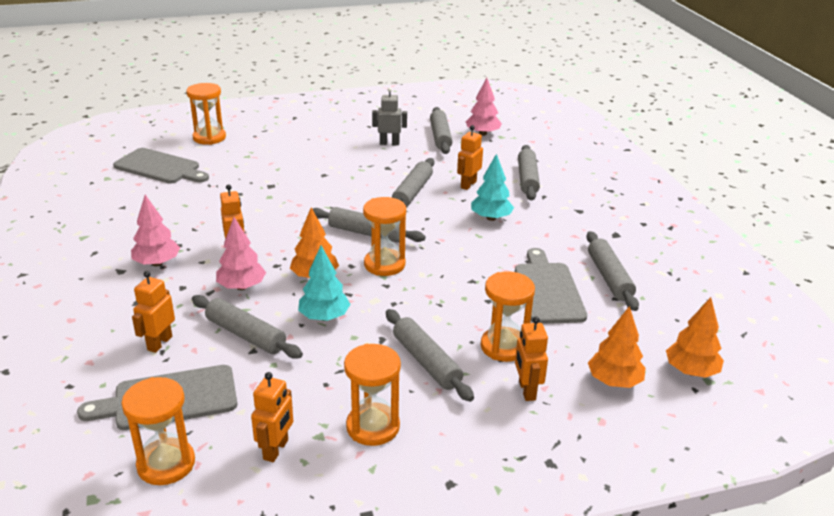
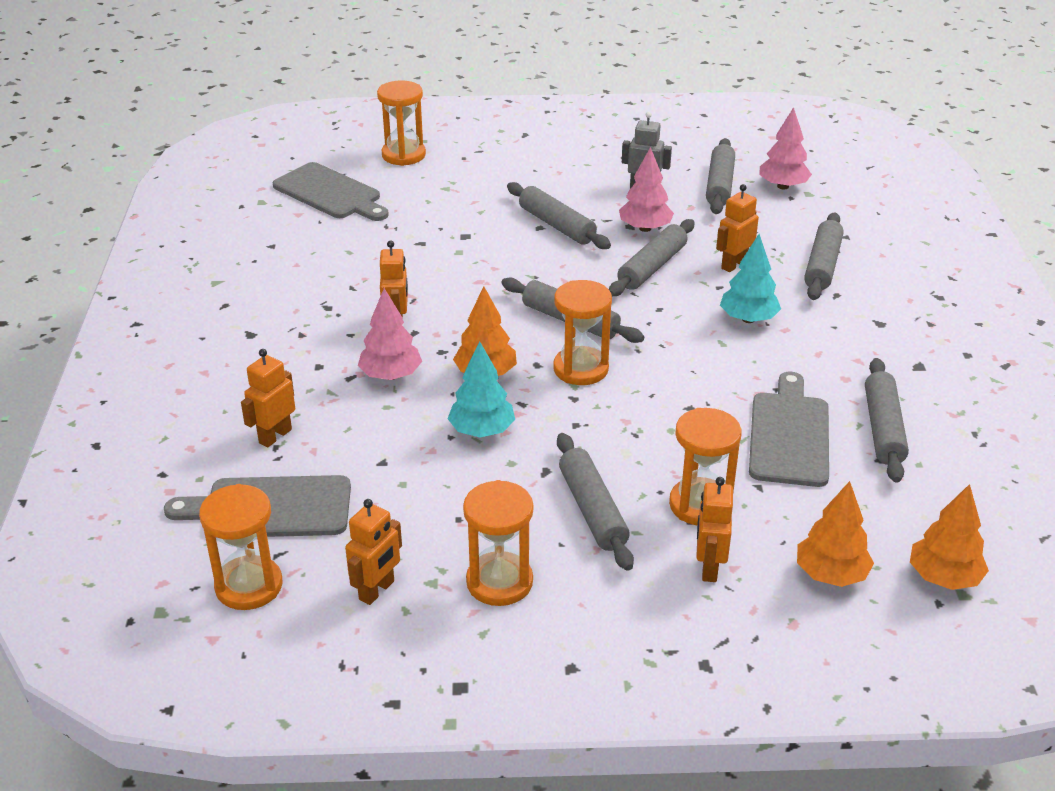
camera: 15 degrees right, 5 degrees up
pink tree [131,195,180,266] -> pink tree moved to [619,147,674,232]
grey rolling pin [192,295,303,359] -> grey rolling pin moved to [507,182,611,249]

